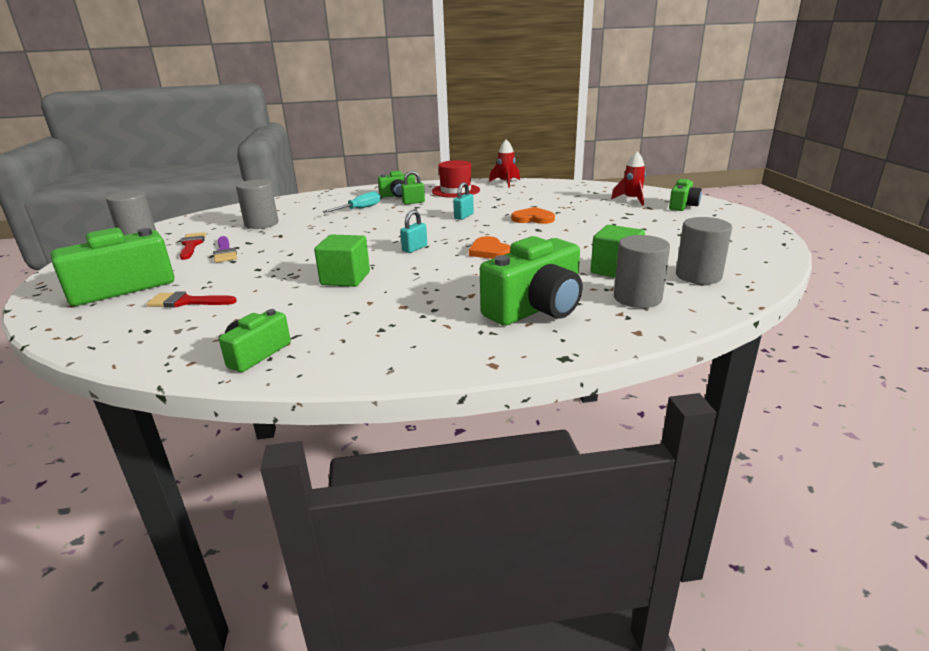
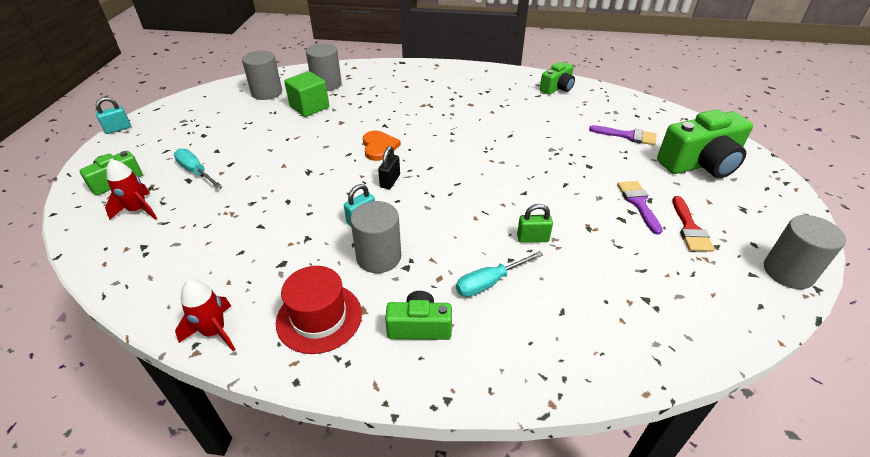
camera: 165 degrees left, 15 degrees up
red brush [147,292,237,308] -> purple brush [589,125,657,145]
grey cylinder [236,179,278,229] -> grey cylinder moved to [350,201,401,273]
green cube [314,234,370,287] -> none
turquoise padlock [400,210,427,253] -> turquoise padlock moved to [96,97,131,134]
green padlock [401,171,425,204] -> green padlock moved to [517,204,553,243]
green camera [480,236,583,326] -> none
orange heart [511,207,555,224] -> none
none -> turquoise screwdriver [174,148,221,188]
none -> black padlock [378,146,400,189]

